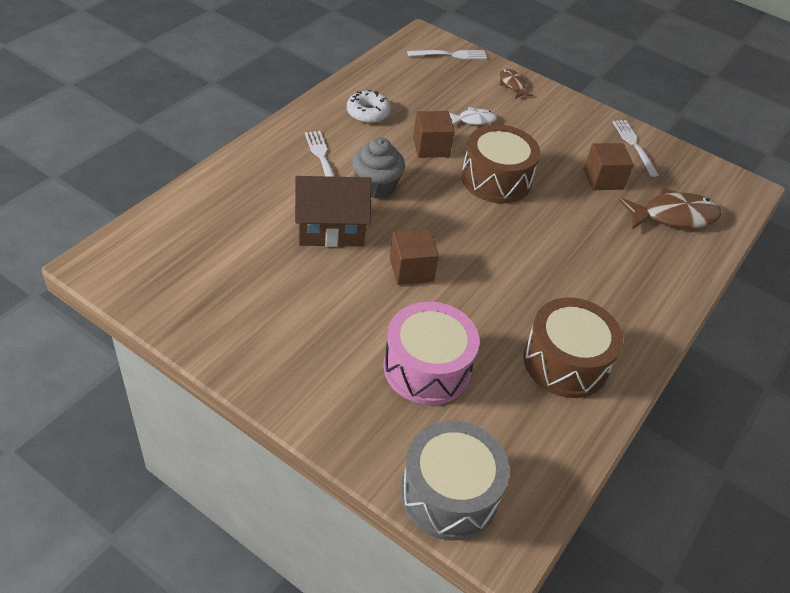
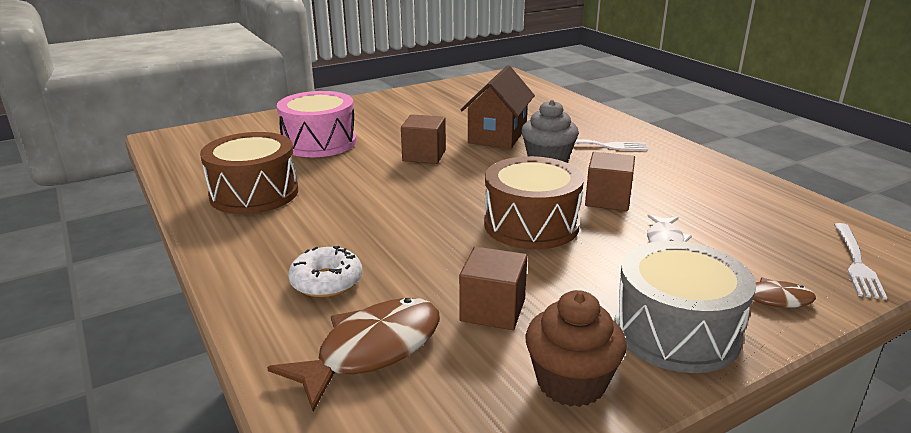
camera: 120 degrees right, 20 degrees down
white donut [347,90,391,124] -> white donut moved to [288,246,362,297]
grey drum [400,421,510,540] -> grey drum moved to [614,241,756,373]
white fork [613,120,659,177] -> brown cupcake [525,290,627,407]
brown fish [618,188,722,230] -> brown fish turned 150 degrees counterclockwise [267,298,440,412]

